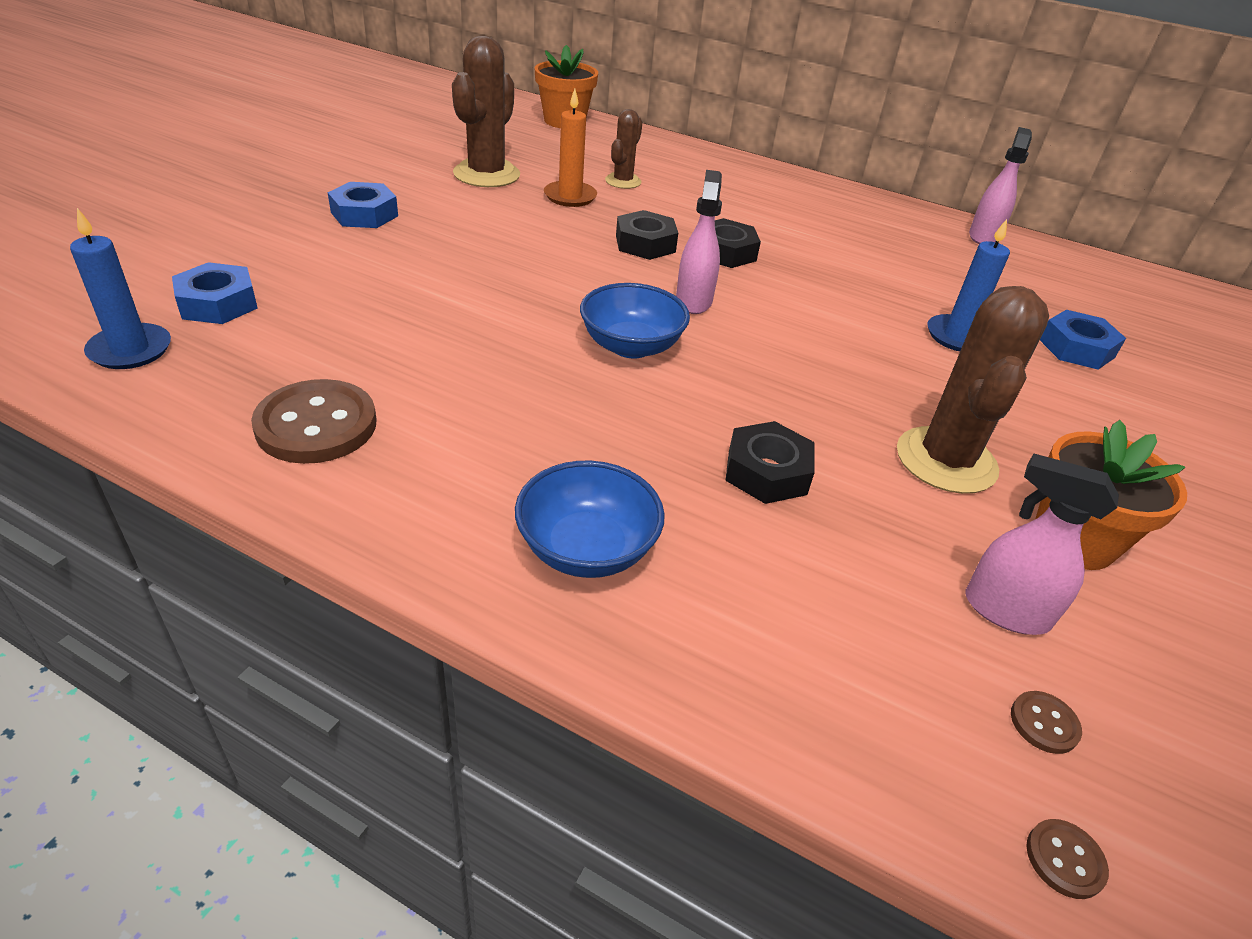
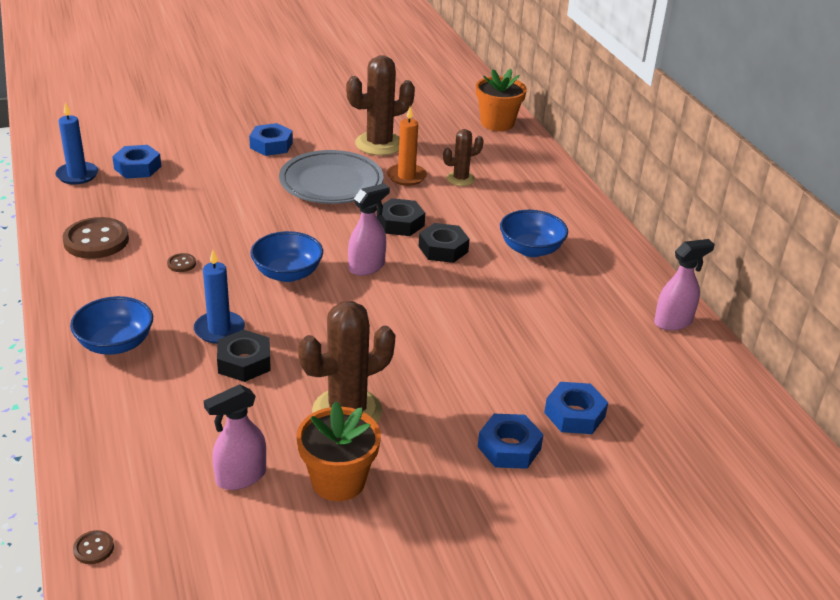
camera: 45 degrees right, 5 degrees down
blue candle [927,219,1010,351] -> blue candle moved to [194,250,245,344]
pink spray bottle [965,453,1119,635] -> pink spray bottle turned 105 degrees counterclockwise [204,384,266,490]
brown button [1011,691,1082,754] -> brown button moved to [167,253,196,272]
none -> grey plate [279,150,384,204]
none -> blue nut [478,414,544,469]
none -> blue bowl [500,210,568,257]

